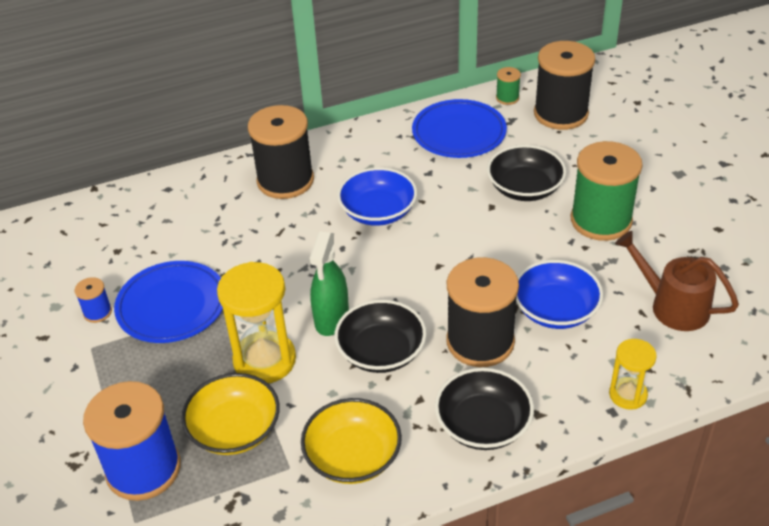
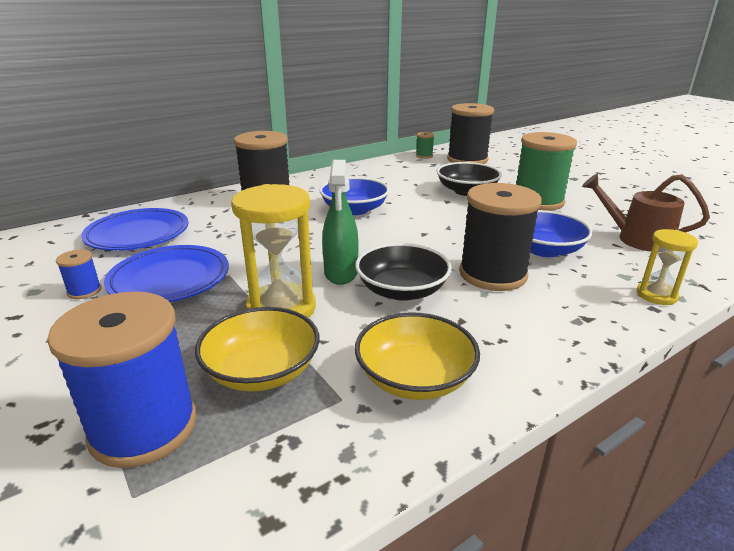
camera: 15 degrees left, 15 degrees down
blue plate [412,99,507,158] -> blue plate moved to [81,208,189,251]
black bowl [435,368,534,450] -> none

